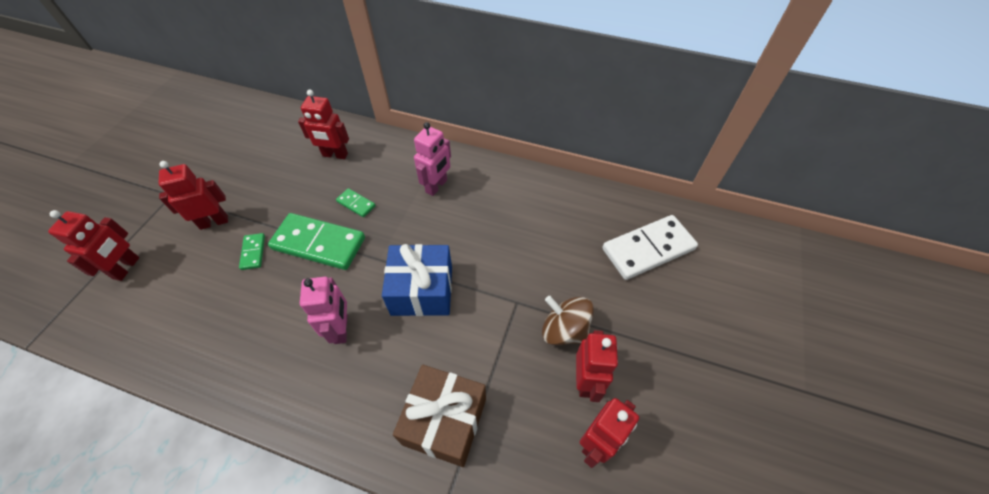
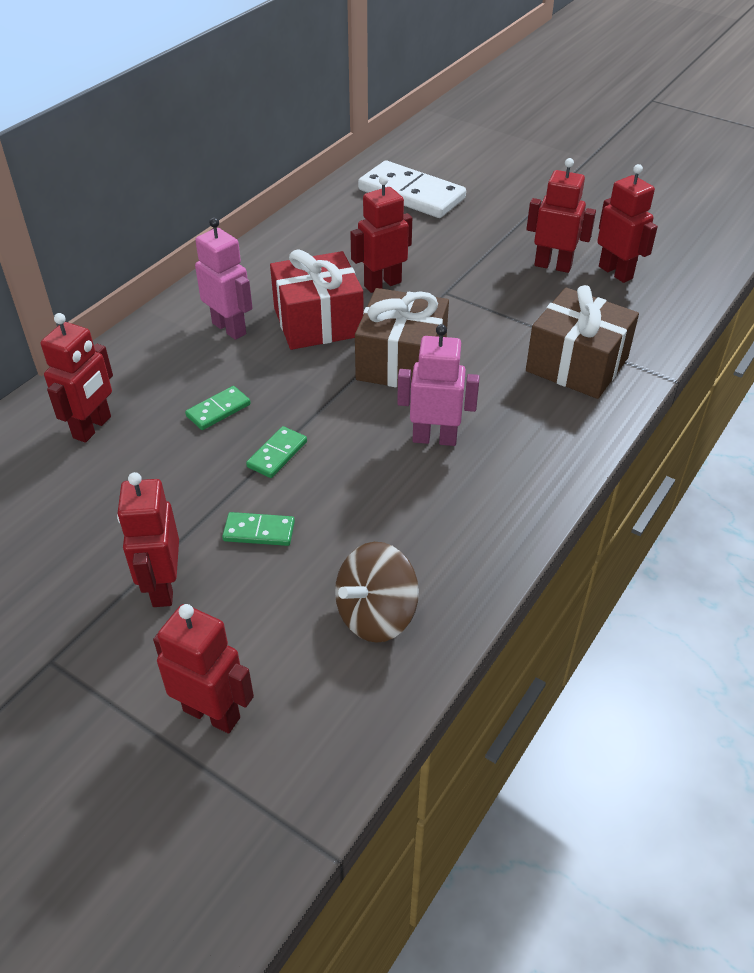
camera: 75 degrees left, 10 degrees down
green domino [268,213,365,270] -> green domino [246,426,307,478], size x0.46
blue gift [382,244,452,316] -> brown gift [355,288,449,387]
brown spinning top [542,296,594,345] -> brown spinning top moved to [335,542,419,643]
white domino [602,215,698,280] -> white domino turned 45 degrees counterclockwise [358,161,466,218]
none -> red gift [270,249,364,350]
none -> red robot [350,175,412,293]

